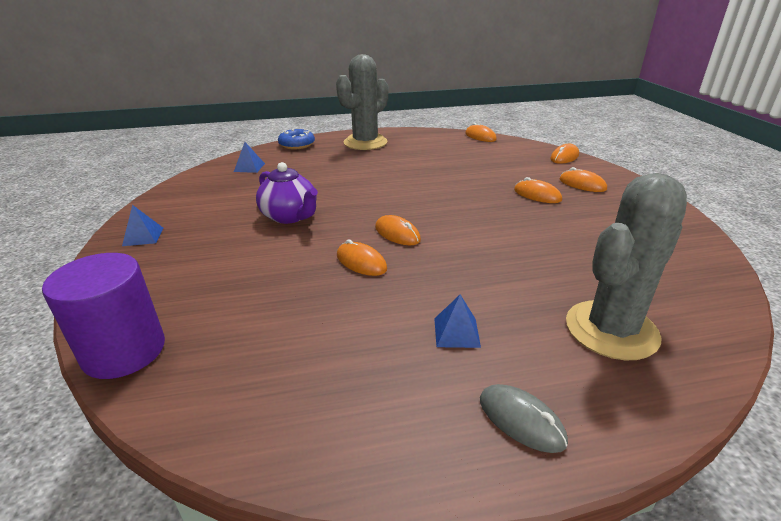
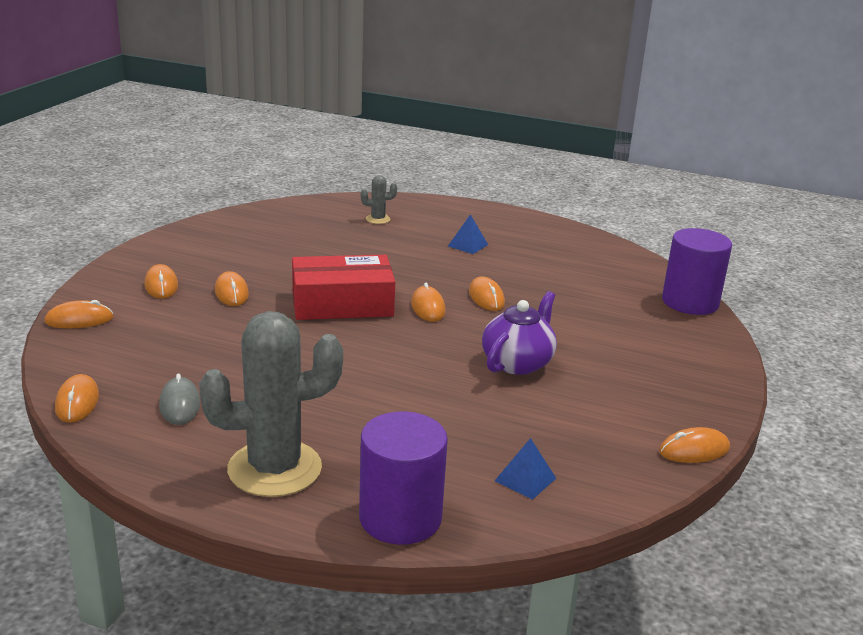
camera: 150 degrees left, 5 degrees down
blue pyramid [122,205,163,246] -> none
purple teapot [256,162,318,224] -> purple teapot turned 45 degrees clockwise [482,291,557,375]
blue donut [278,129,315,150] -> purple cylinder [359,411,448,545]
grey mouse [480,384,568,453] -> grey mouse moved to [159,374,200,425]
grey cactus [566,173,687,360] -> grey cactus [361,175,397,224], size x0.42
none -> red box [292,255,395,320]
none -> orange mouse [659,427,730,463]

